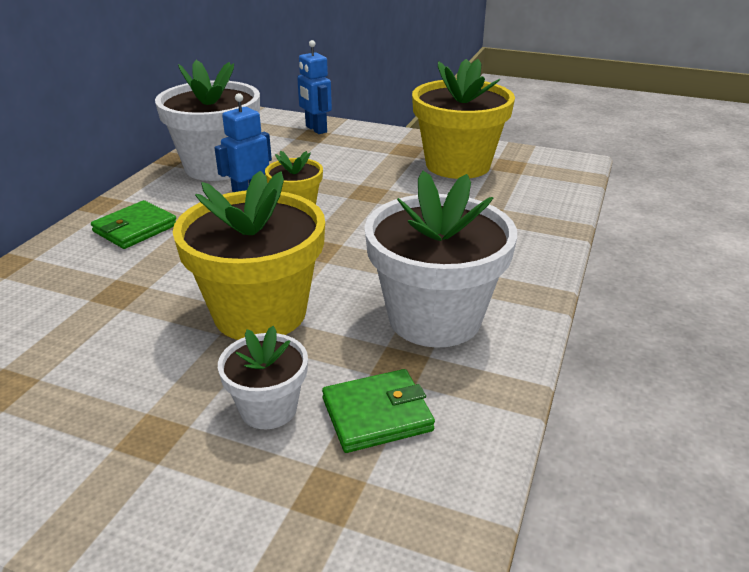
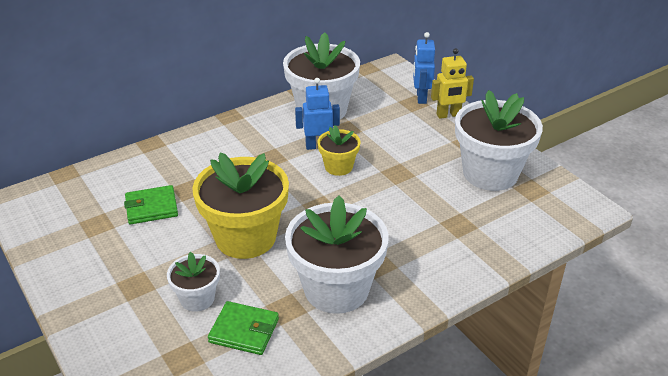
camera: 35 degrees right, 5 degrees up
green wallet [91,200,176,249] -> green wallet moved to [124,185,178,225]
yellow flower pot [412,59,515,179] -> white flower pot [455,90,543,191]
none -> yellow robot [431,48,474,119]

